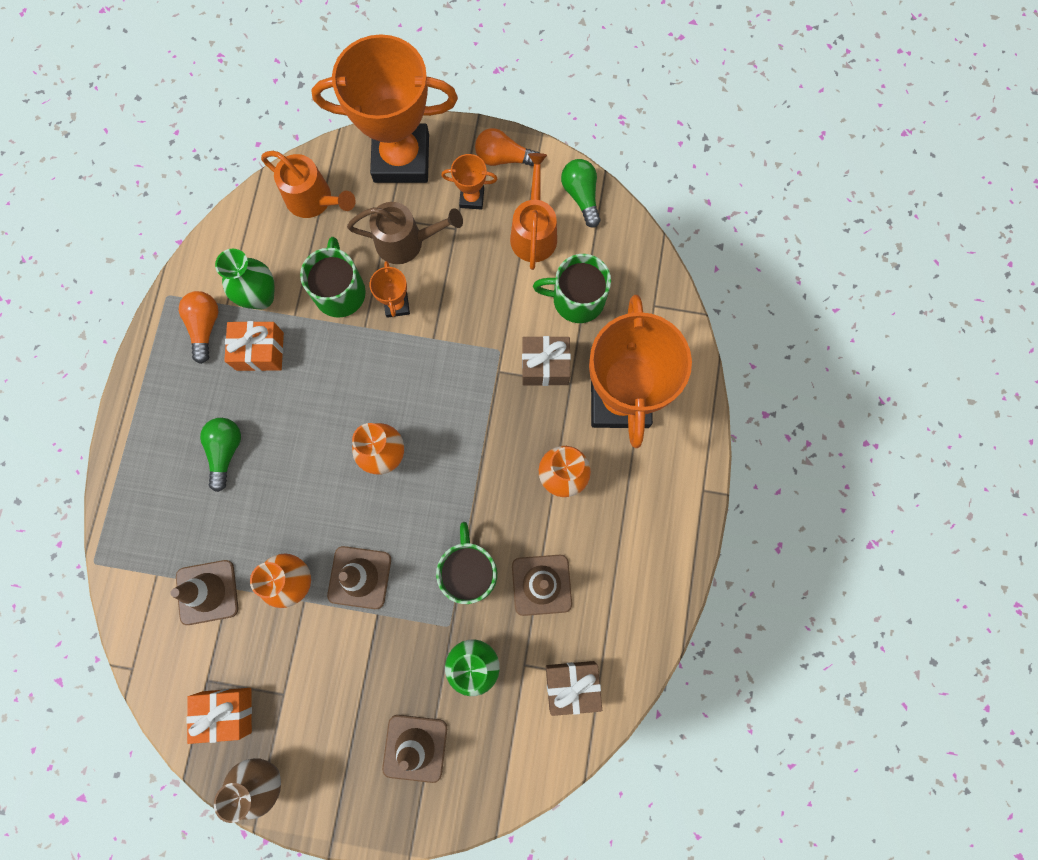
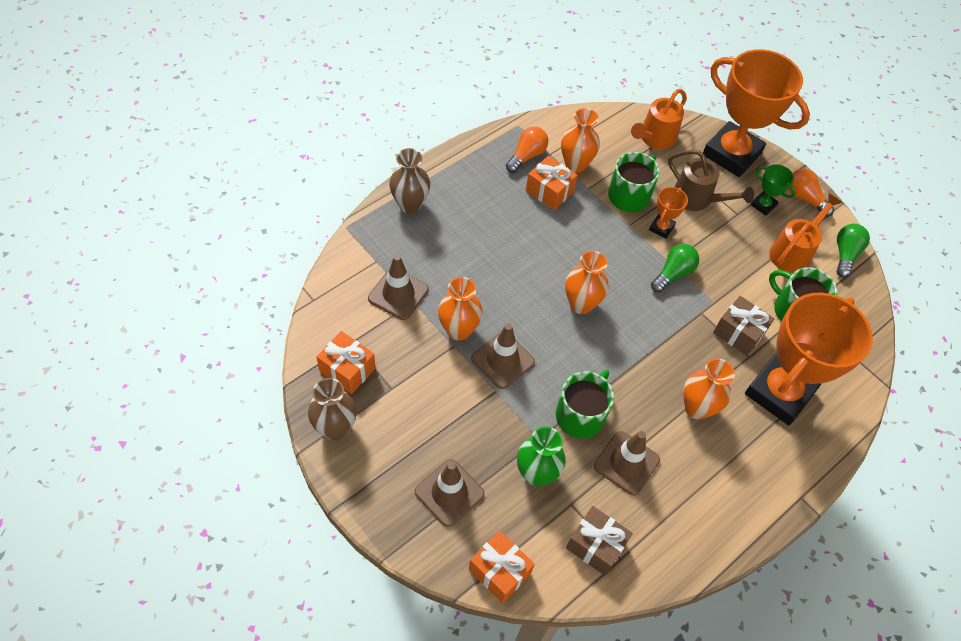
camera: 35 degrees right, 20 degrees down
green light bulb [200,418,241,492] -> green light bulb moved to [651,244,699,292]
green vase [215,249,275,310] -> orange vase [561,108,600,173]
orange watering can [261,151,356,218] -> orange watering can turned 60 degrees clockwise [631,89,687,149]
orange trophy [441,154,498,210] -> green trophy [751,164,796,216]
none -> brown vase [389,148,430,214]
none -> orange gift [469,530,535,603]

